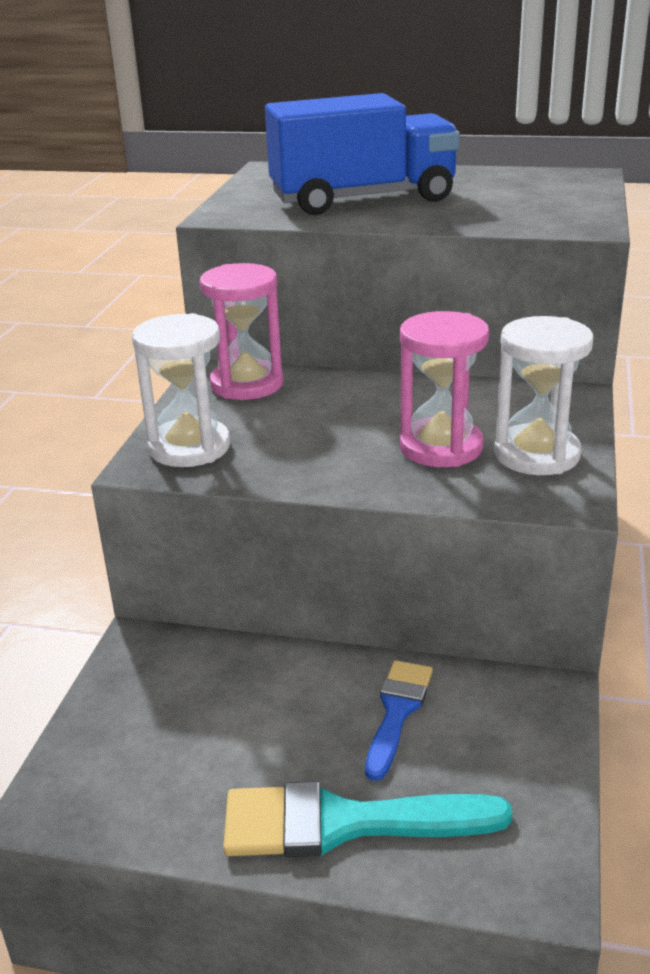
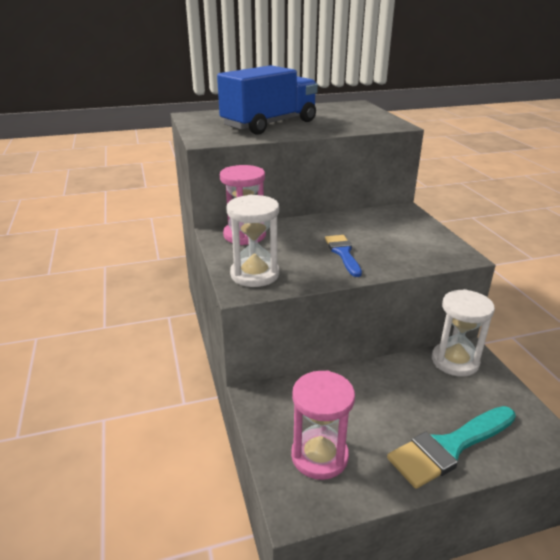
camera: 30 degrees left, 0 degrees up
blue brush [365,660,433,781] -> blue brush moved to [325,235,362,277]
pink hourglass [400,311,489,467] -> pink hourglass moved to [291,371,355,480]
white hourglass [494,316,594,475] -> white hourglass moved to [432,289,495,376]

